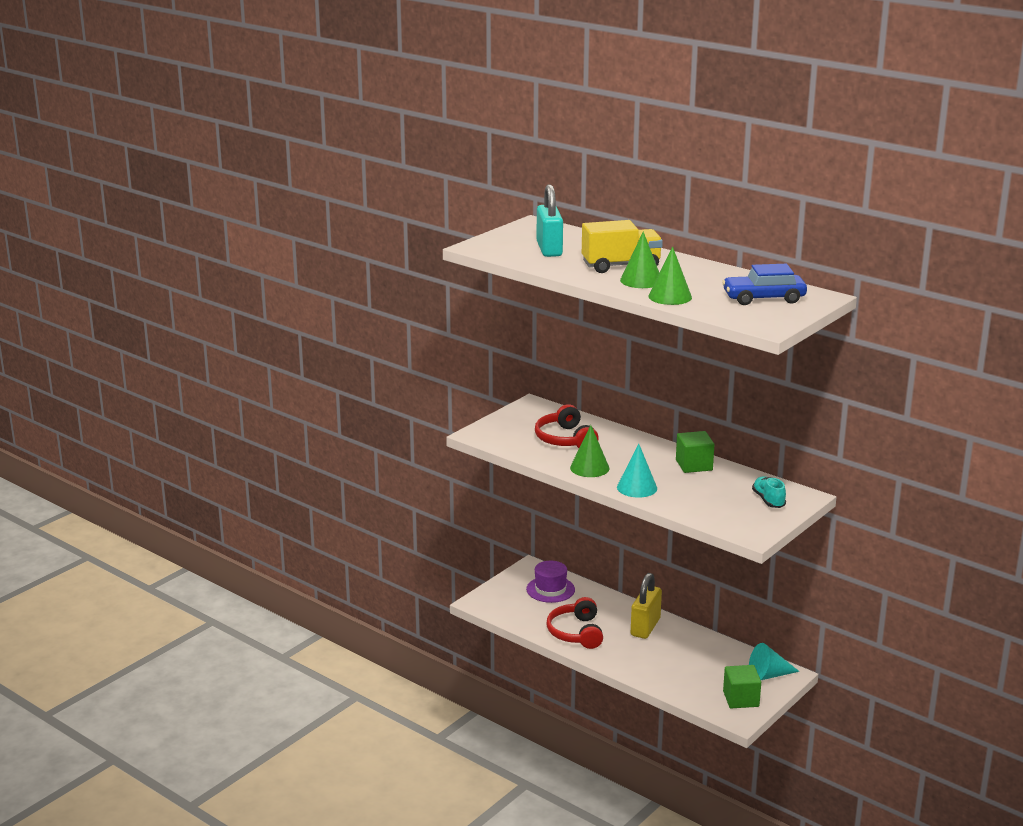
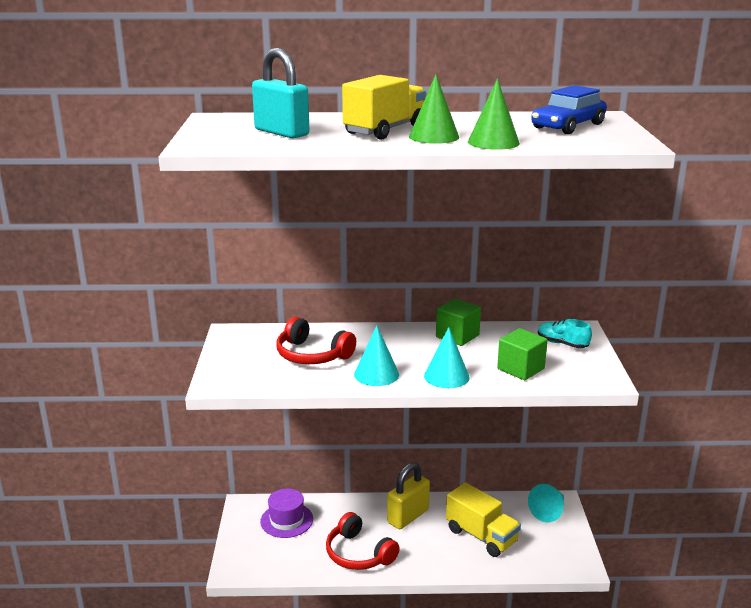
camera: 40 degrees left, 0 degrees up
green cone [570,425,610,477] -> turquoise cone [354,325,399,386]
yellow padlock [631,573,662,639] -> yellow padlock turned 60 degrees clockwise [387,463,430,529]
green cube [723,665,761,708] -> green cube moved to [497,328,547,380]
none -> yellow truck [446,482,521,557]

